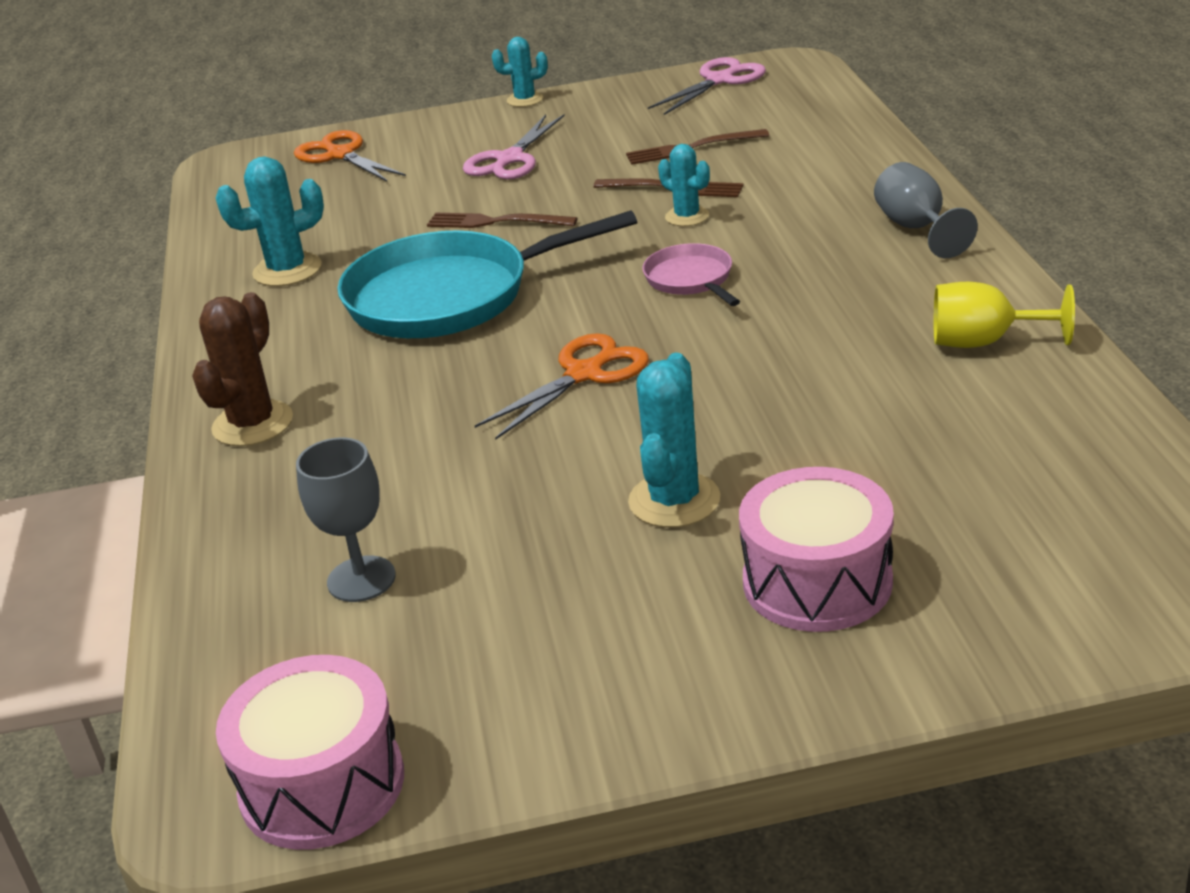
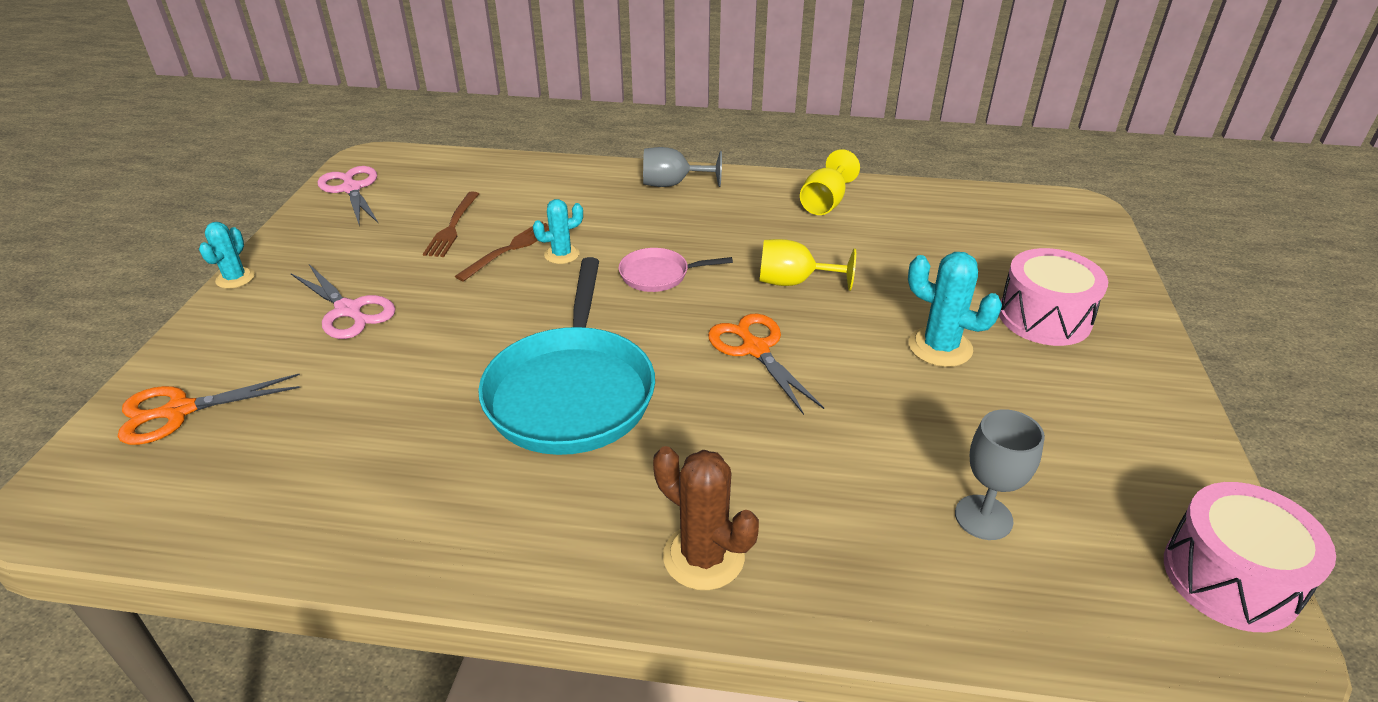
camera: 75 degrees left, 5 degrees up
turquoise cactus [216,156,324,286] -> none
brown fork [427,213,578,228] -> none
none -> yellow goblet [760,239,856,291]

